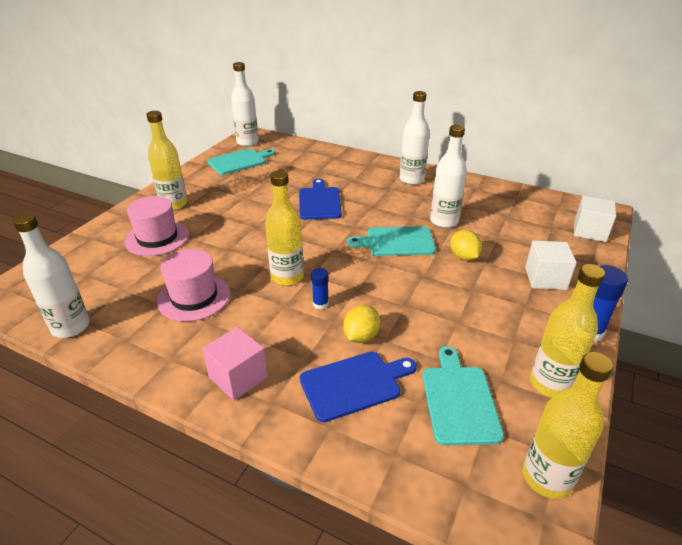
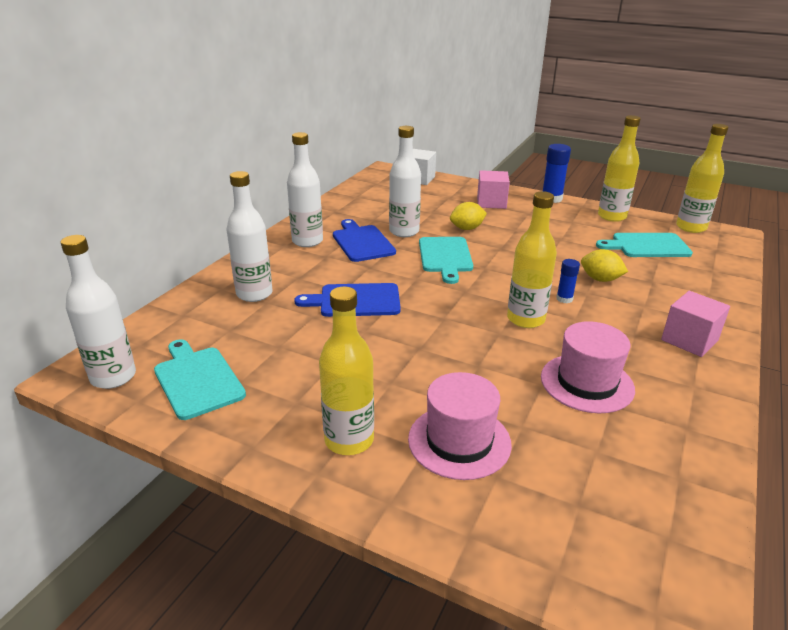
camera: 90 degrees left, 5 degrees down
white bottle [13,213,90,338] -> white bottle moved to [227,171,272,302]
blue cutting board [300,352,417,422] -> blue cutting board moved to [333,219,396,262]
white cube [525,240,577,290] -> pink cube [477,170,510,209]

